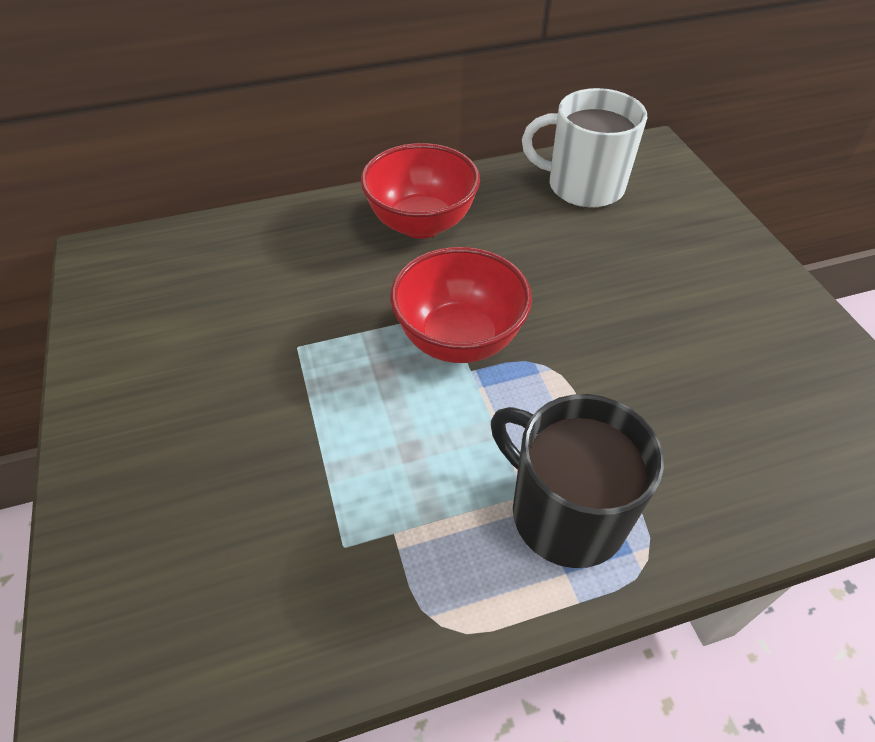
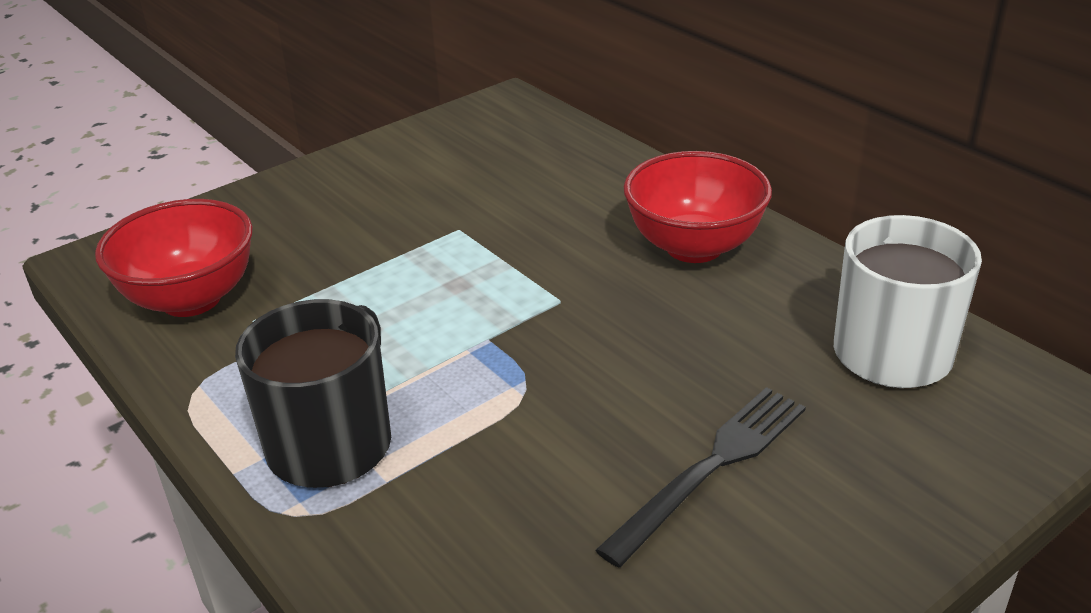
camera: 70 degrees right, 15 degrees down
red bowl [390,247,532,363] -> red bowl moved to [95,199,253,317]
none -> black fork [596,387,806,568]

